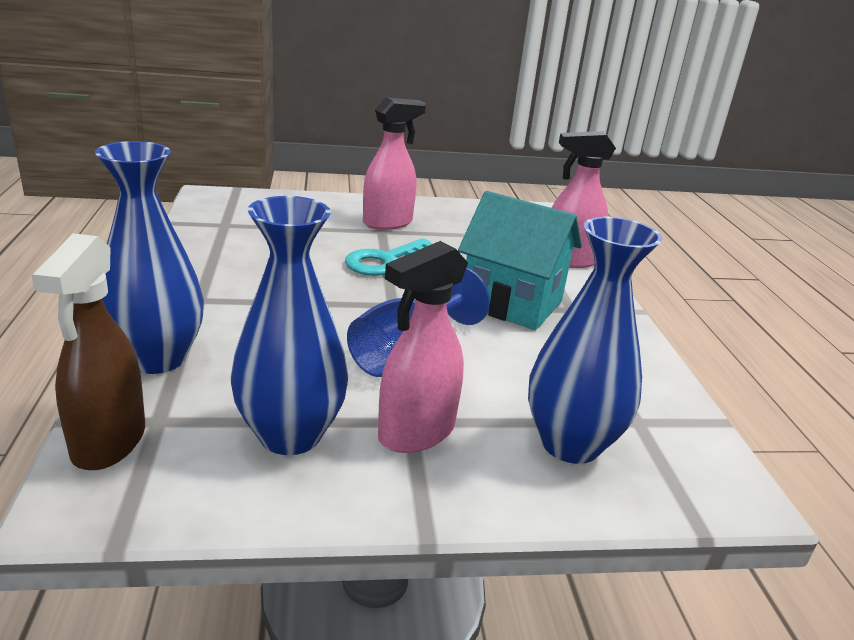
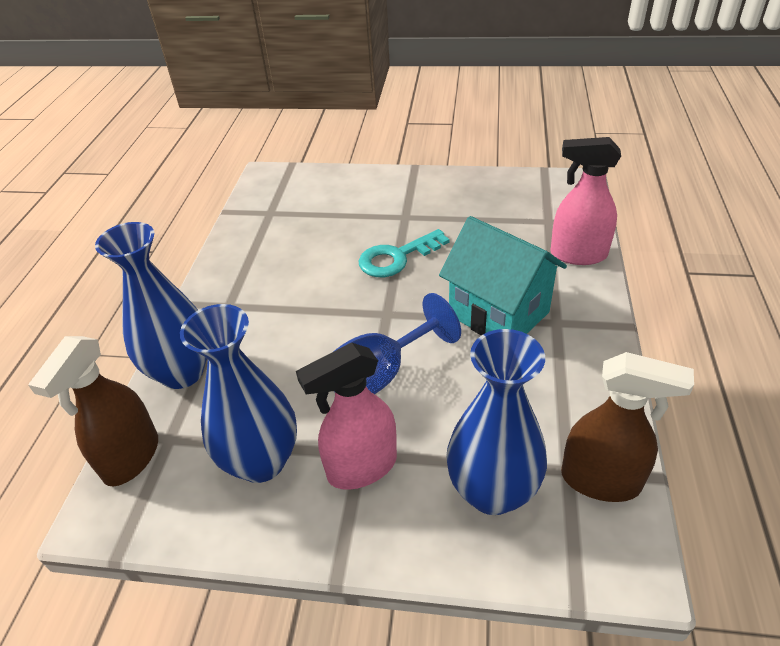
camera: 20 degrees right, 15 degrees up
pink spray bottle [363,97,426,230] -> none
none -> brown spray bottle [561,352,694,502]

